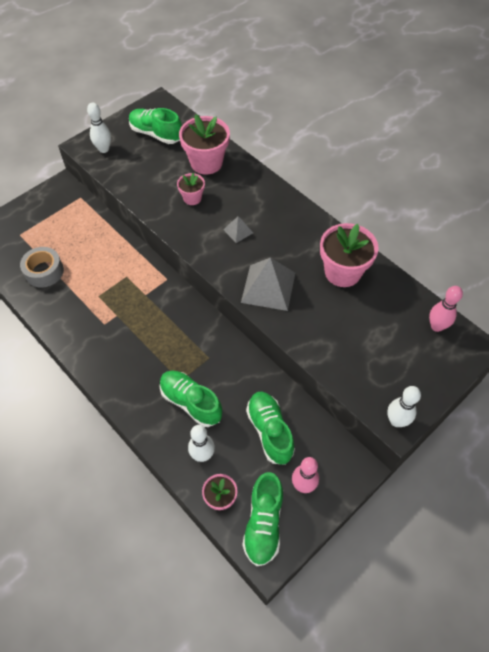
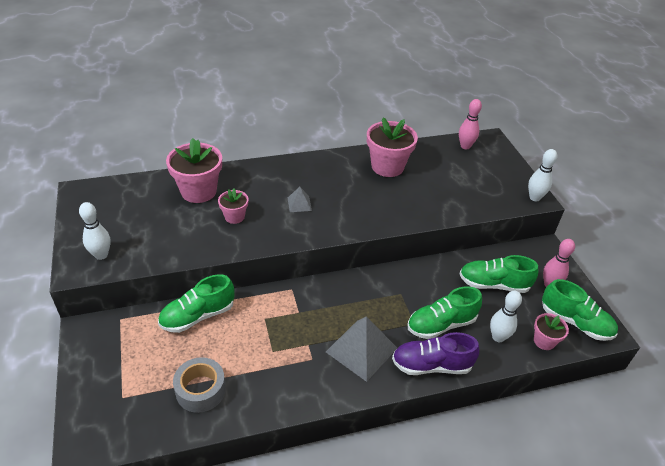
camera: 65 degrees left, 15 degrees down
green shoe [129,108,182,144] -> green shoe moved to [158,274,234,333]
grey pyramid [241,258,295,311] -> grey pyramid moved to [326,316,397,382]
none -> purple shoe [392,332,479,375]

